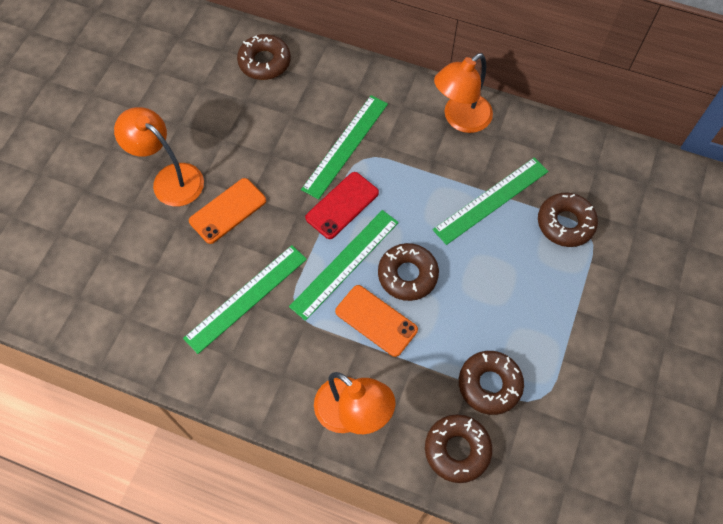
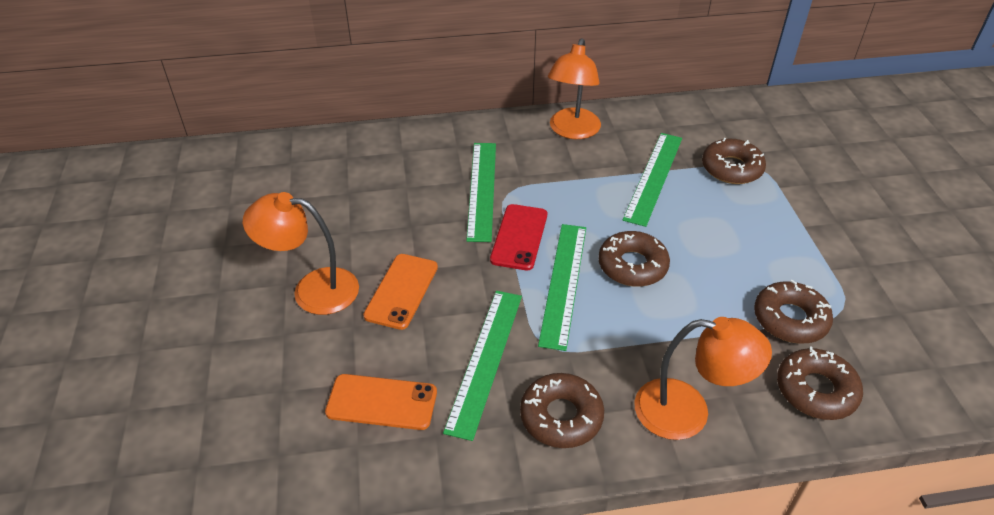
camera: 30 degrees left, 20 degrees down
brown donut [237,34,291,80] -> brown donut moved to [520,373,604,448]
orange phone [335,285,418,357] -> orange phone moved to [325,374,437,430]

